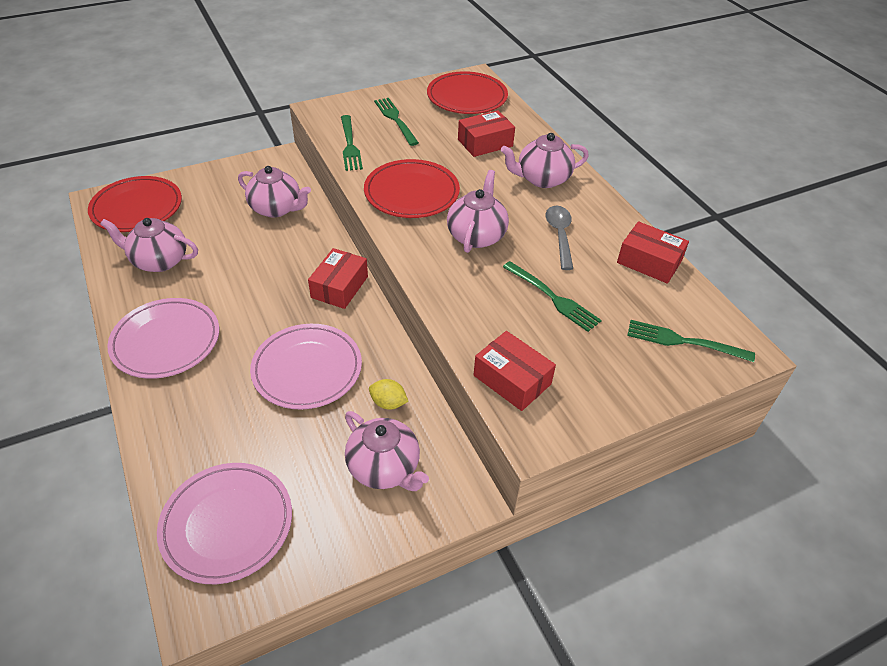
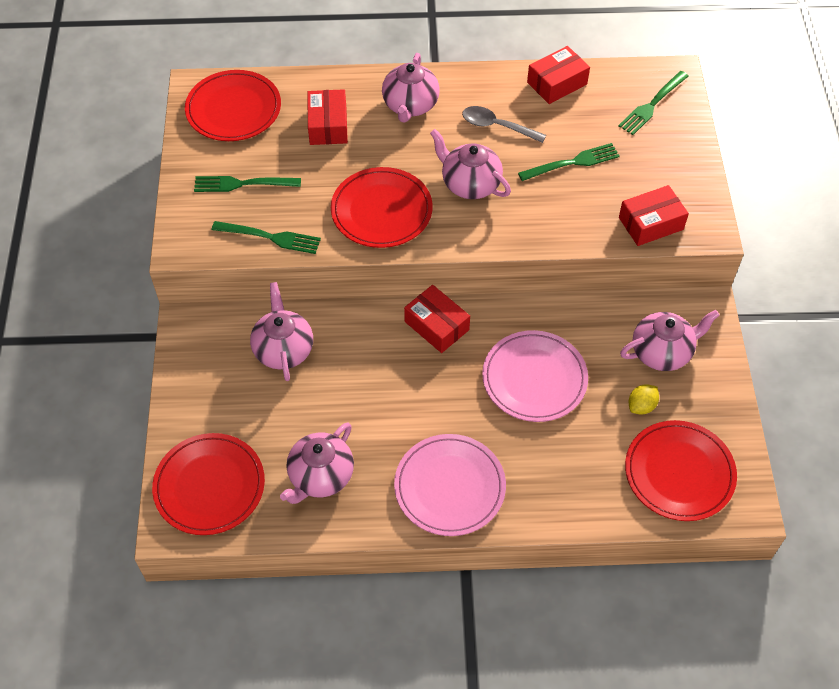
camera: 65 degrees left, 10 degrees up
pink plate [157,463,292,584] -> red plate [625,420,737,521]
pink teapot [238,166,311,218] -> pink teapot turned 60 degrees counterclockwise [250,282,313,381]
yellow lemon [369,379,409,410] -> yellow lemon moved to [629,384,659,414]

